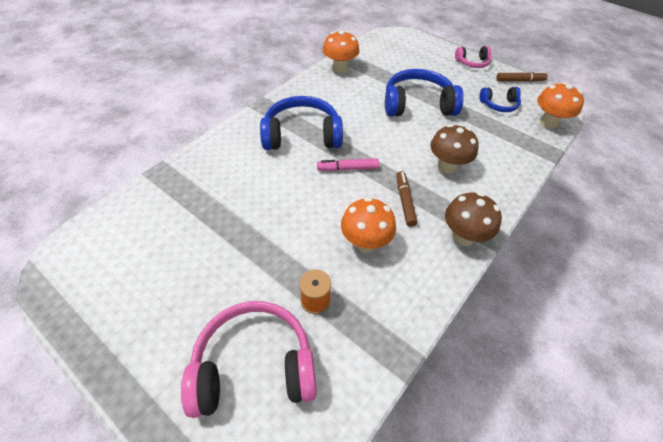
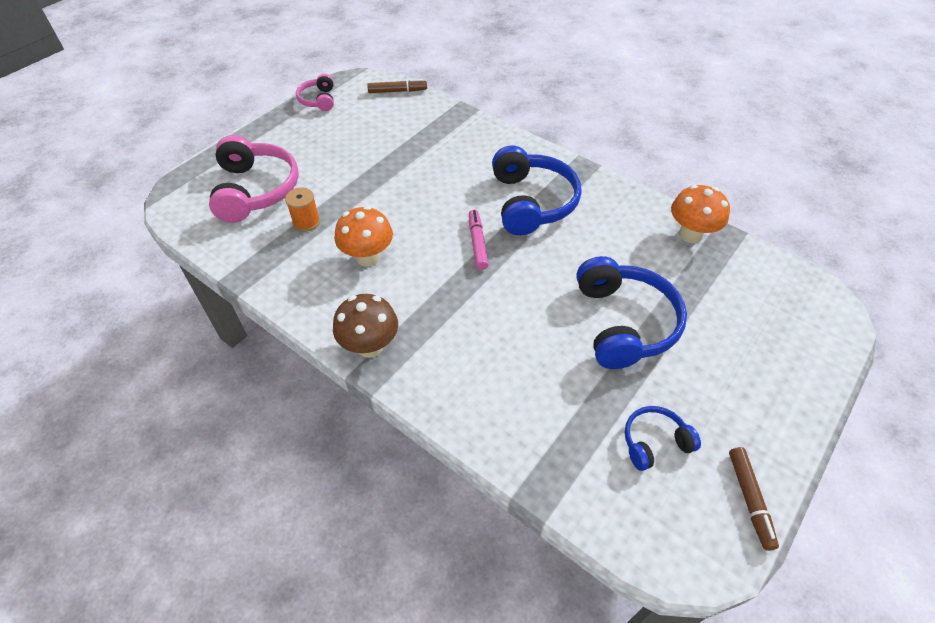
camera: 90 degrees right, 0 degrees up
brown marker [396,171,418,227] -> brown marker moved to [367,79,427,93]
brown mushroom [430,124,479,174] -> none
pink headphones [455,46,492,68] -> pink headphones moved to [296,74,334,111]
blue headphones [479,87,521,112] -> blue headphones turned 75 degrees clockwise [625,406,701,471]
orange mushroom [538,82,584,129] -> none

